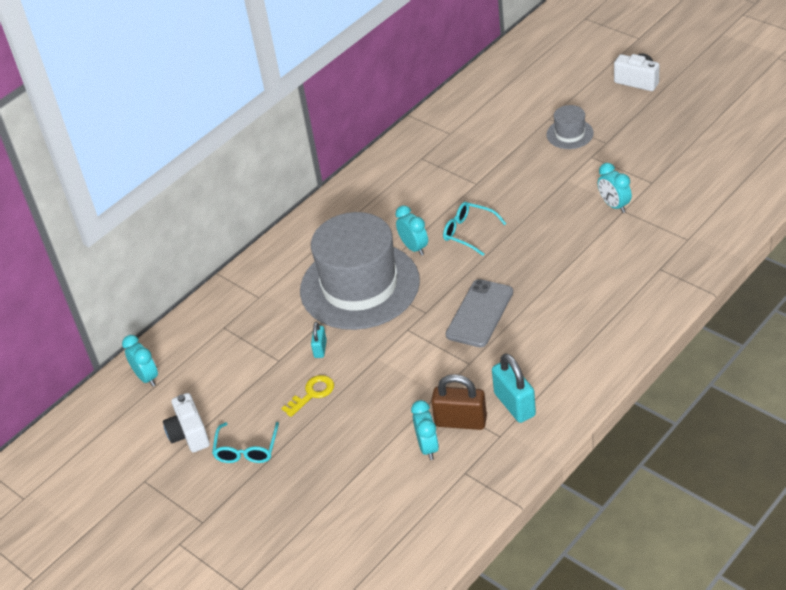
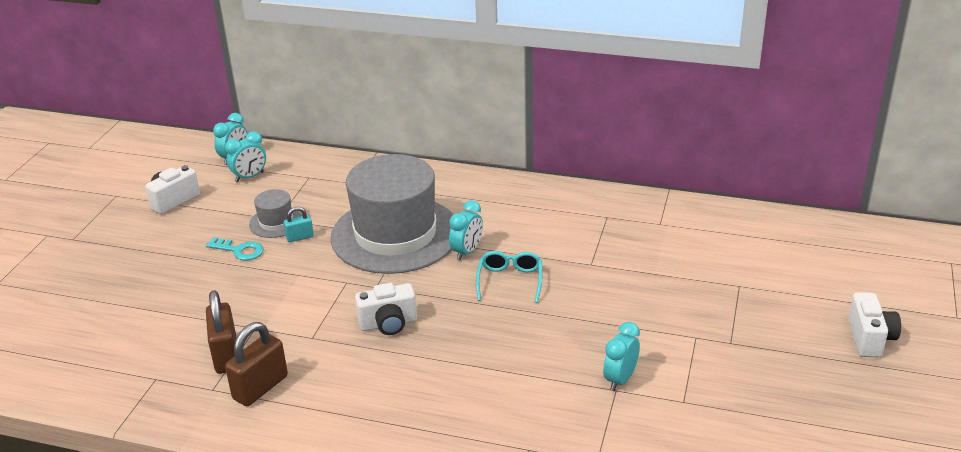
camera: 60 degrees right, 10 degrees down
turquoise glasses [212,422,279,463] -> none
yellow key [282,375,334,417] -> turquoise key [206,237,264,261]
turquoise clock [411,400,439,460] -> turquoise clock moved to [225,131,266,182]
grey phone [446,279,513,348] -> white camera [355,283,417,335]
turquoise padlock [492,353,536,423] -> brown padlock [225,322,288,406]
grey hat [546,105,594,149] -> grey hat moved to [249,189,302,238]

